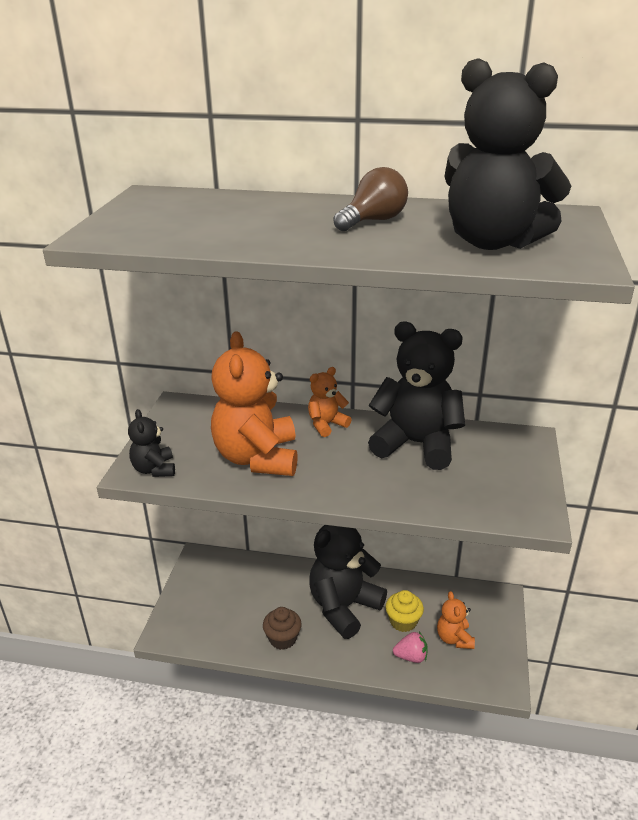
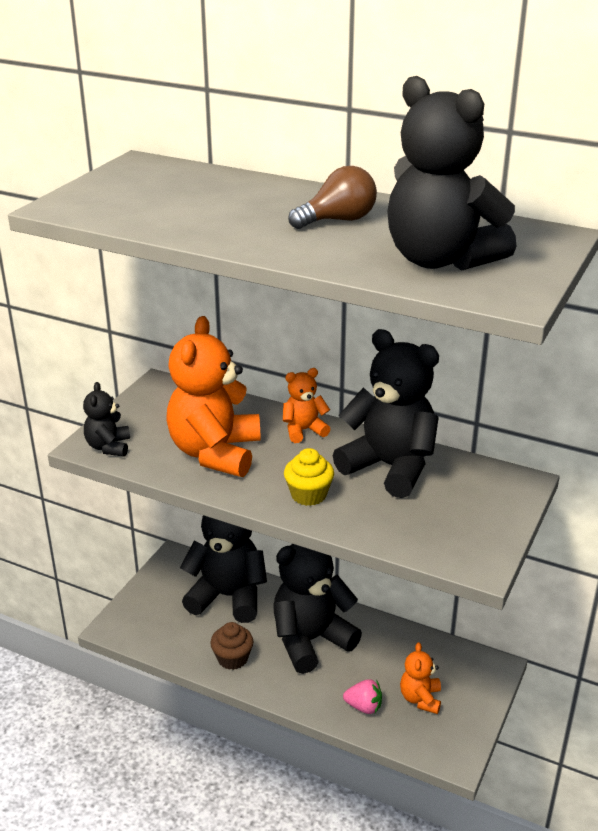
camera: 15 degrees right, 0 degrees up
yellow cupcake [386,590,424,632] -> yellow cupcake moved to [284,448,334,506]
none -> black teddy bear [180,515,267,623]

